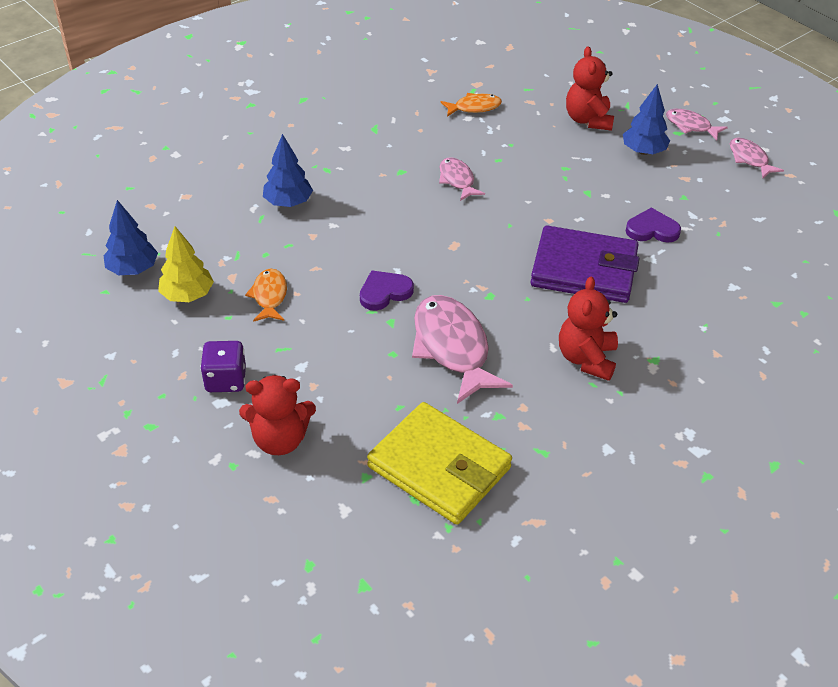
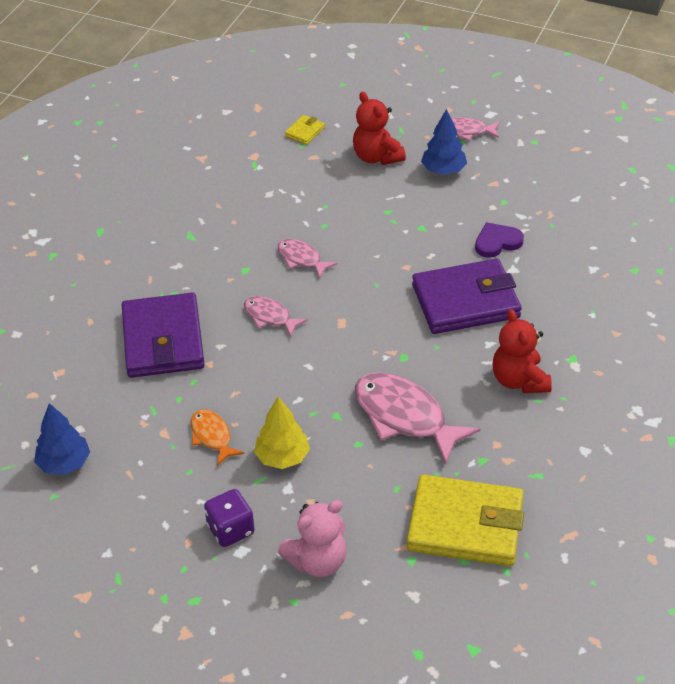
camera: 25 degrees left, 0 degrees up
yellow tree [158,226,214,302] -> yellow tree moved to [254,397,310,469]
red teddy bear [239,375,316,455] -> pink teddy bear [278,500,346,577]
blue tree [263,134,313,207] -> purple wallet [122,293,205,378]
purple heart [360,270,414,311] -> none
orange fish [440,93,502,117] -> none
pink fish [730,138,784,178] -> pink fish moved to [244,296,308,337]
none -> yellow wallet [285,115,325,145]

